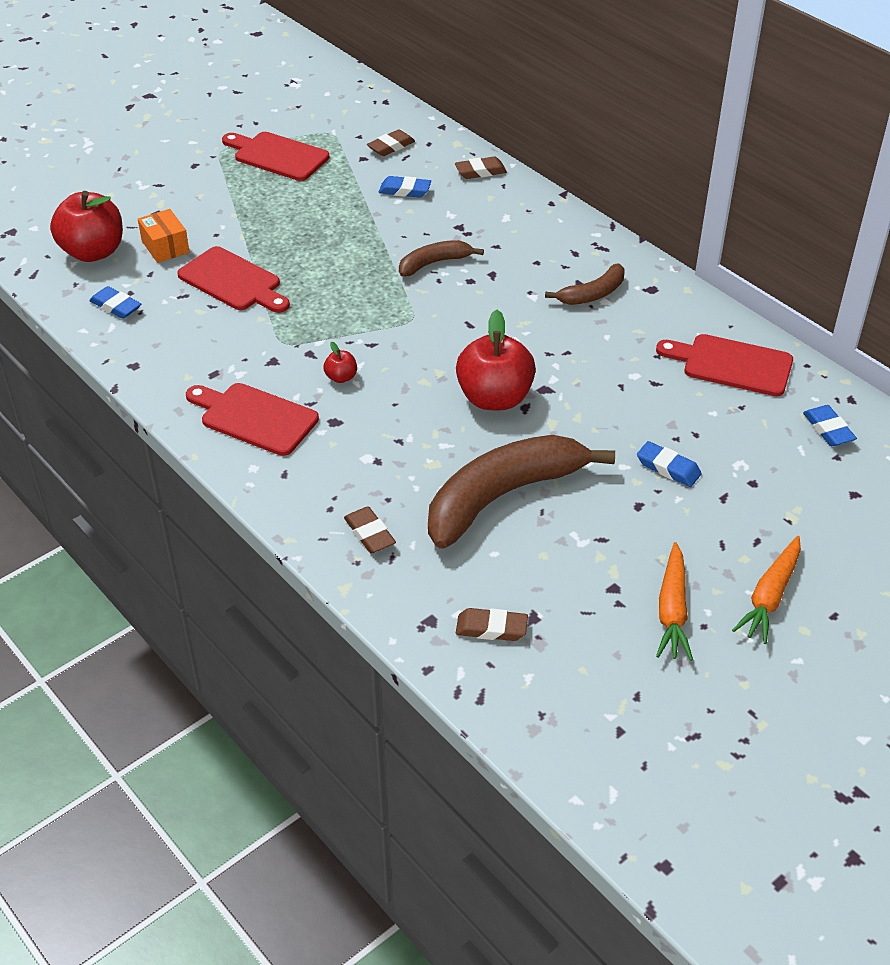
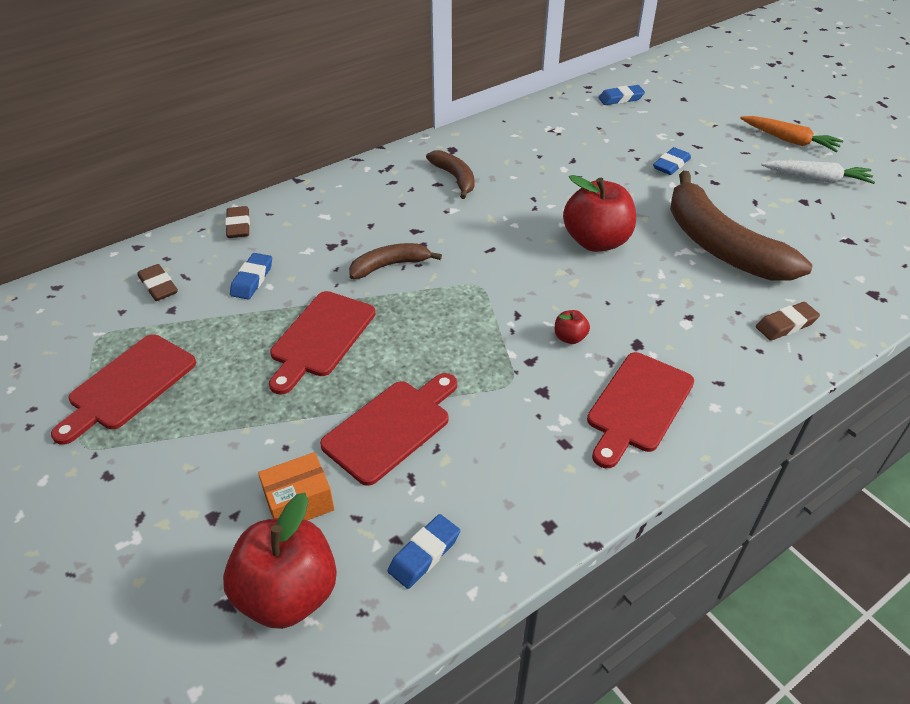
camera: 85 degrees left, 0 degrees up
brown banana [399,240,484,277] -> brown banana turned 90 degrees clockwise [349,243,442,279]
brown eraser [456,608,528,641] -> none
red cutting board [656,334,793,396] -> red cutting board moved to [269,291,375,395]
orange carrot [656,542,693,661] -> white carrot [761,160,875,184]

